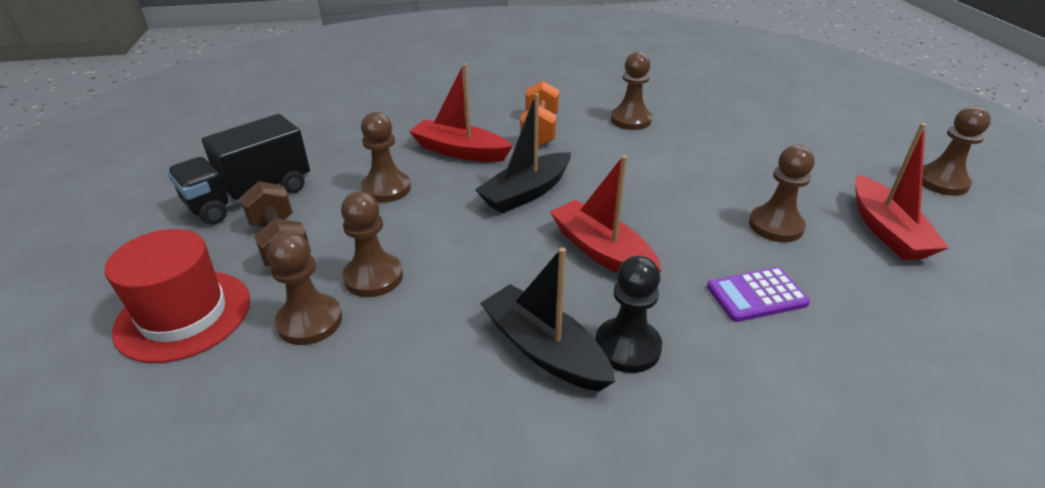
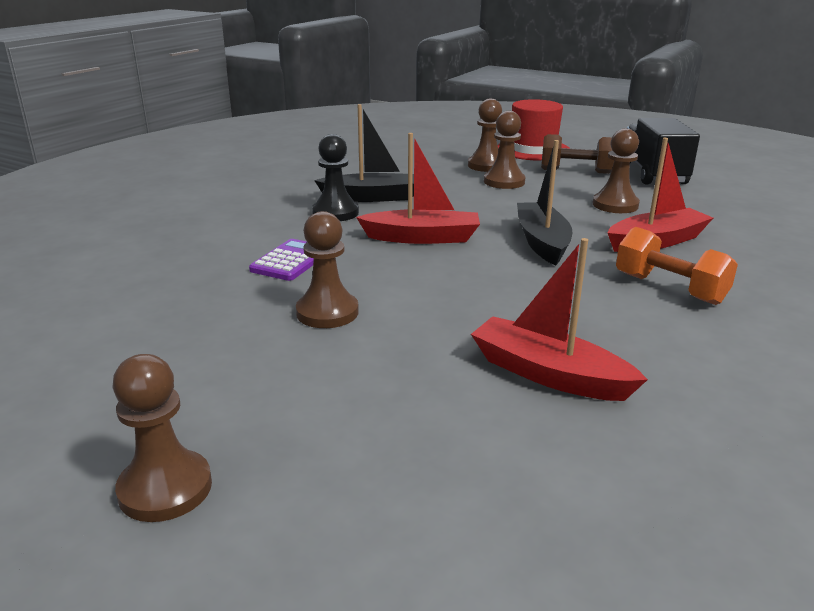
camera: 130 degrees right, 10 degrees down
brown pawn [611,52,652,130] -> none
red boat [855,123,949,260] -> red boat moved to [471,238,648,401]

